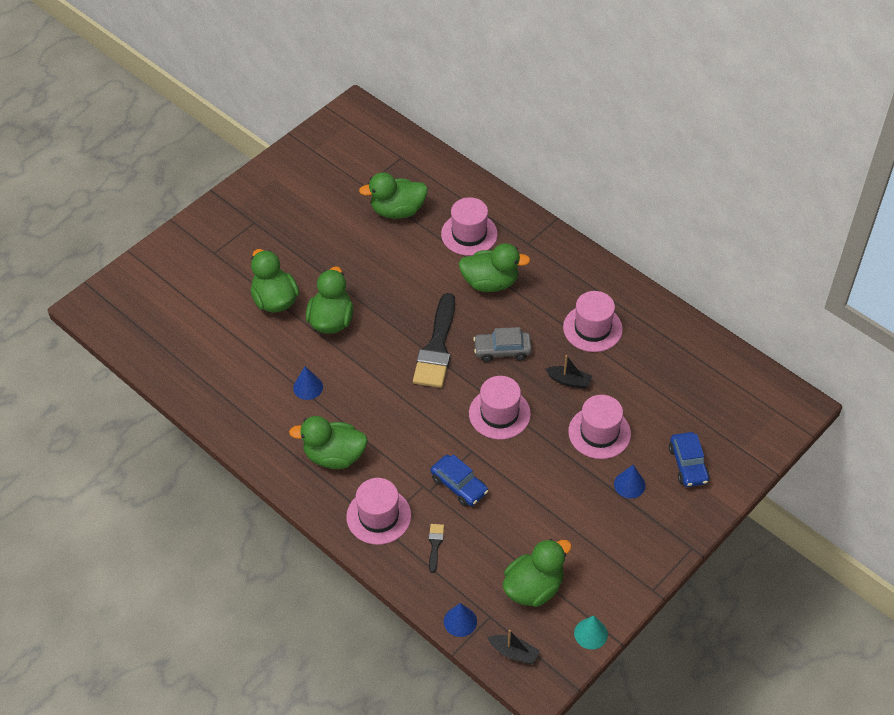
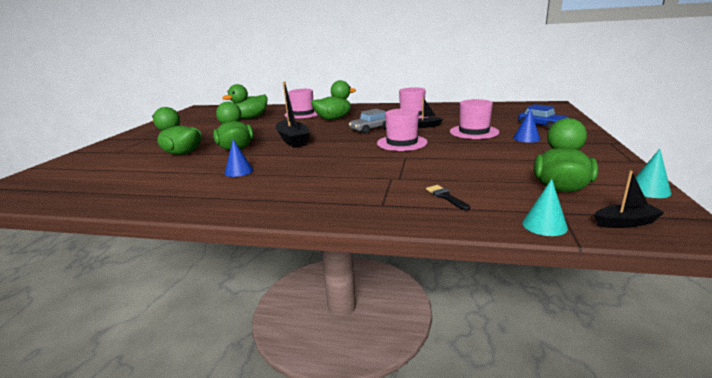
camera: 30 degrees left, 30 degrees down
green duck [289,416,368,469] -> none
pink hat [346,478,411,545] -> none
black brush [413,293,455,388] -> none
blue car [431,454,488,507] -> none
blue cone [444,603,477,637] -> turquoise cone [522,179,568,236]
none -> black boat [276,82,310,148]

